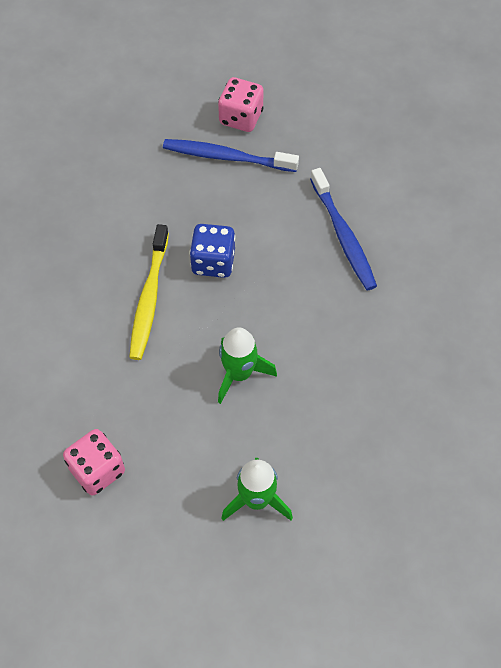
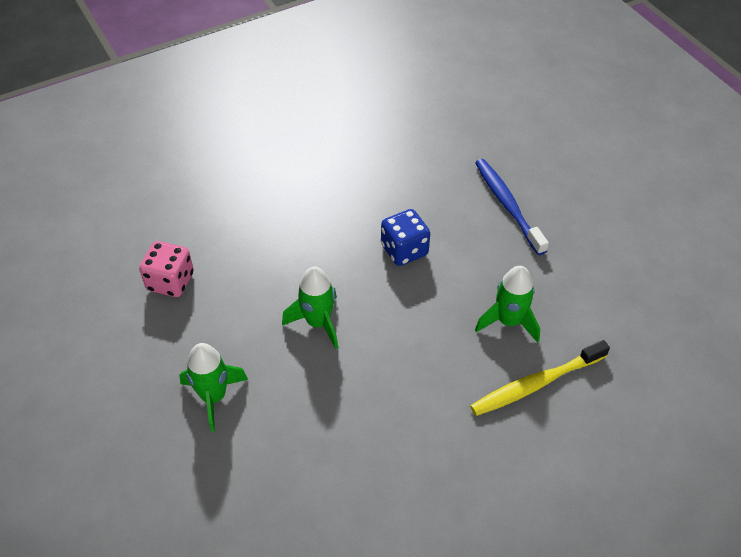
camera: 55 degrees right, 10 degrees down
yellow toothbrush [129,224,169,360] -> yellow toothbrush moved to [470,340,610,416]
pink dice [218,77,264,132] -> none
blue toothbrush [310,168,377,290] -> green rocket [475,266,540,343]

